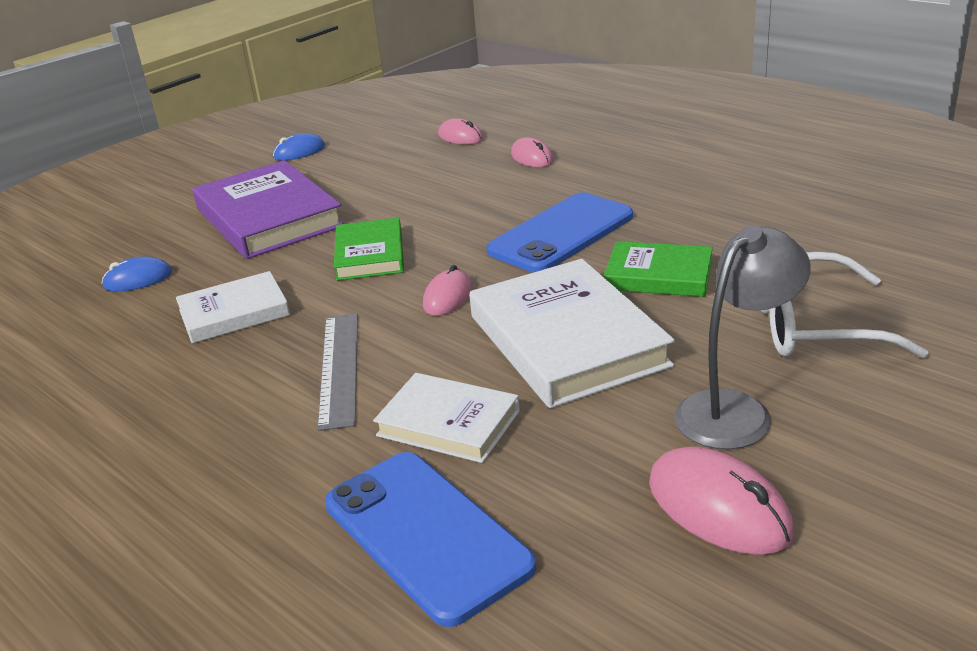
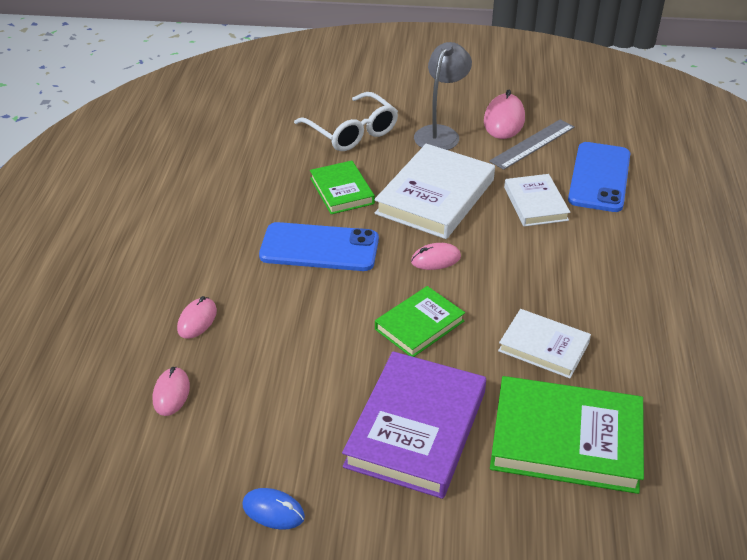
camera: 130 degrees left, 10 degrees up
blue mouse [102,257,172,291] -> green book [490,376,644,494]
grey ruler [317,313,358,431] -> grey ruler moved to [489,119,575,170]
grey lamp [674,225,811,450] -> grey lamp turned 105 degrees clockwise [414,42,472,150]

